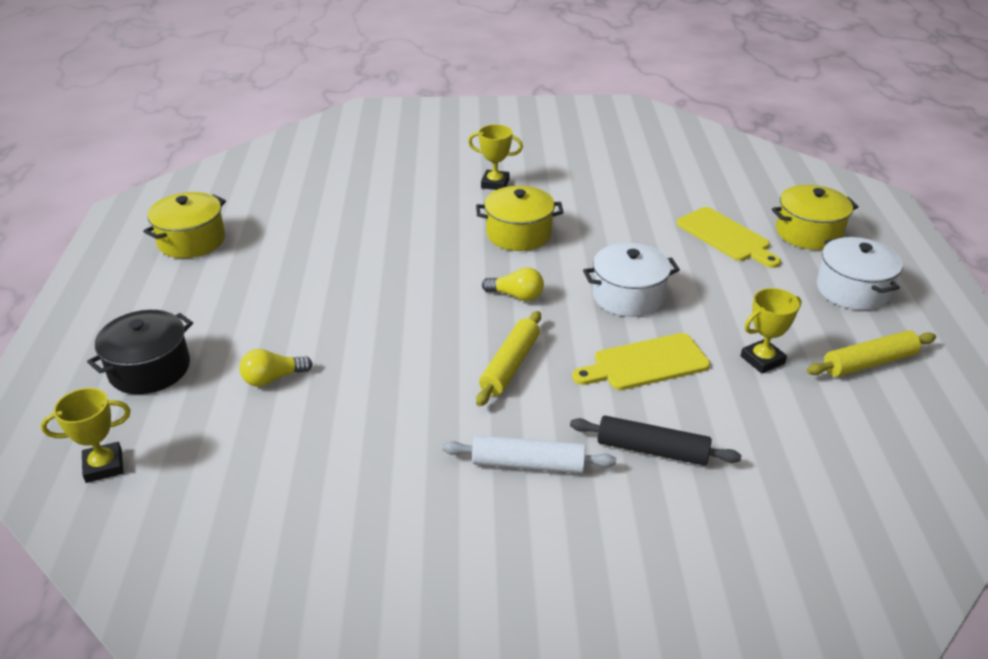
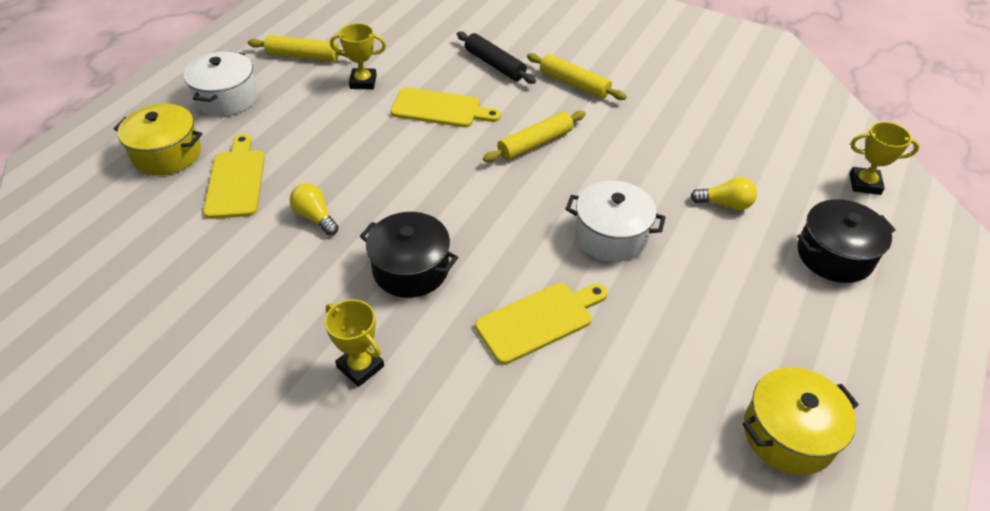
camera: 150 degrees left, 10 degrees up
white rolling pin [442,435,616,473] -> yellow rolling pin [527,53,627,100]
yellow pot [476,186,564,251] -> black pot [360,212,458,298]
yellow light bulb [482,268,544,301] -> yellow light bulb moved to [290,183,339,236]
white pot [583,243,680,317] -> white pot moved to [566,181,666,262]
none -> yellow cutting board [475,283,607,365]

